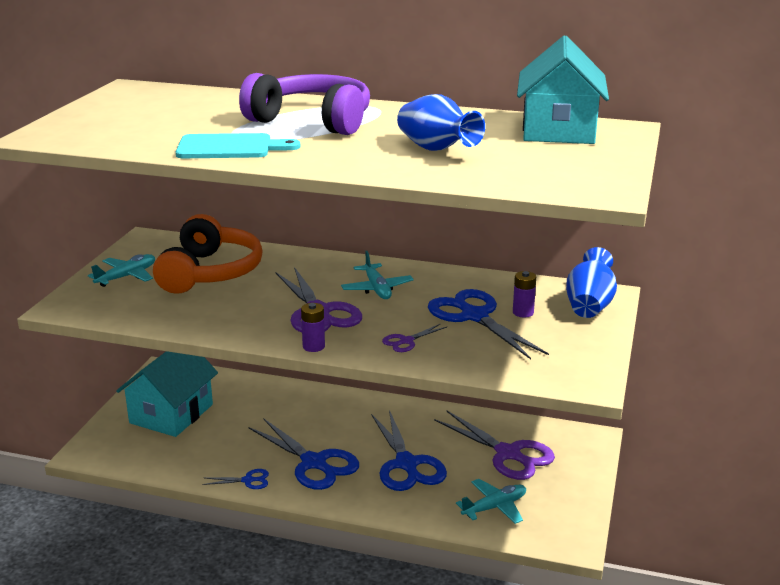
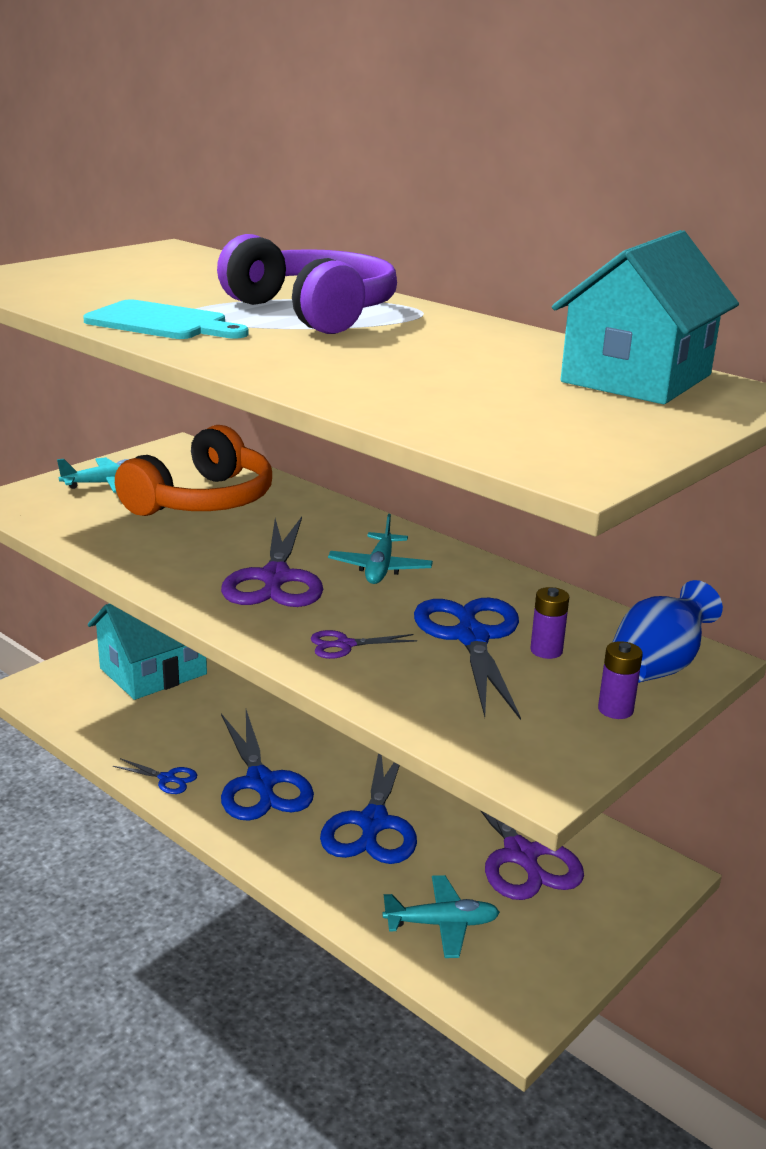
camera: 25 degrees right, 0 degrees up
purple battery [301,303,325,352] -> purple battery moved to [598,641,643,719]
blue vase [397,94,485,151] -> none

